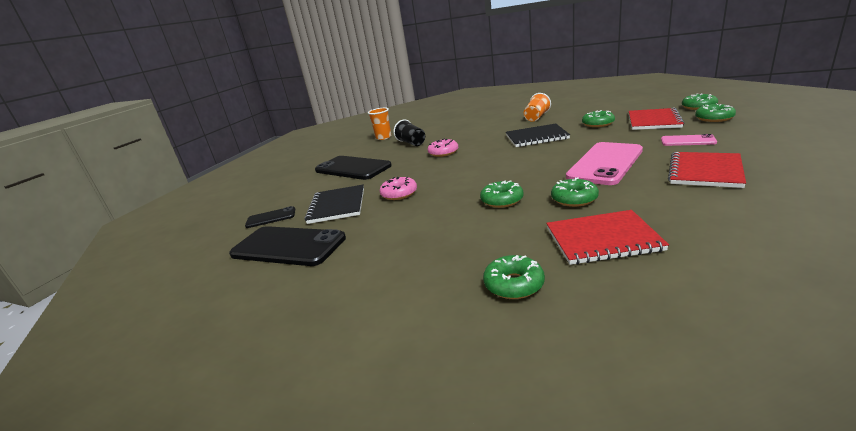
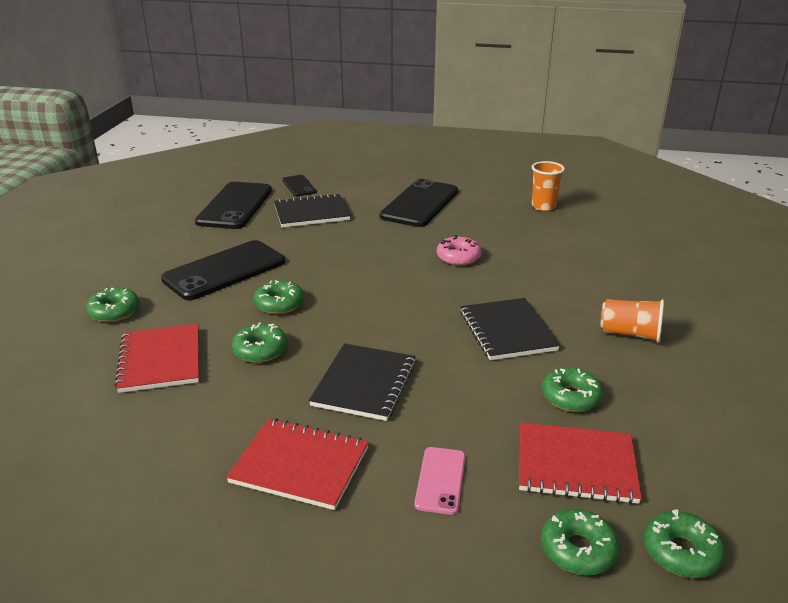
camera: 75 degrees right, 5 degrees up
pink donut [380,177,417,200] -> none
black cup [394,119,425,146] -> none
pink phone [566,142,643,185] -> black notebook [309,343,416,421]
none -> black phone [161,240,285,300]

